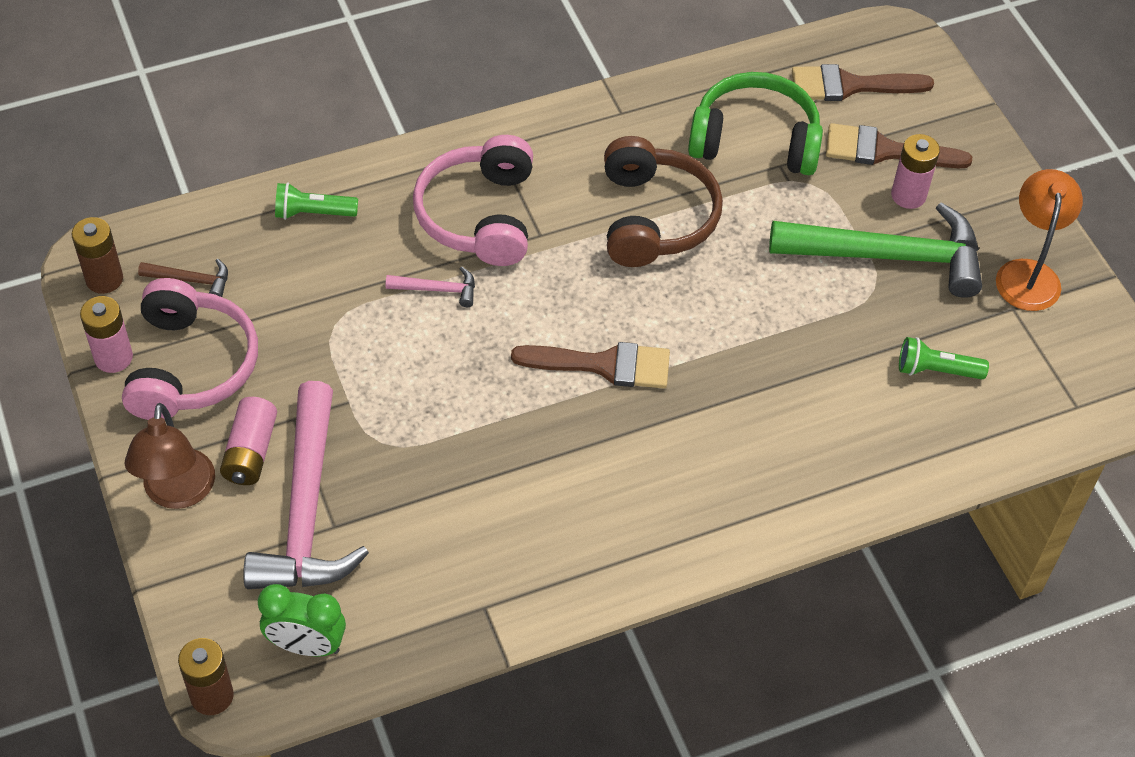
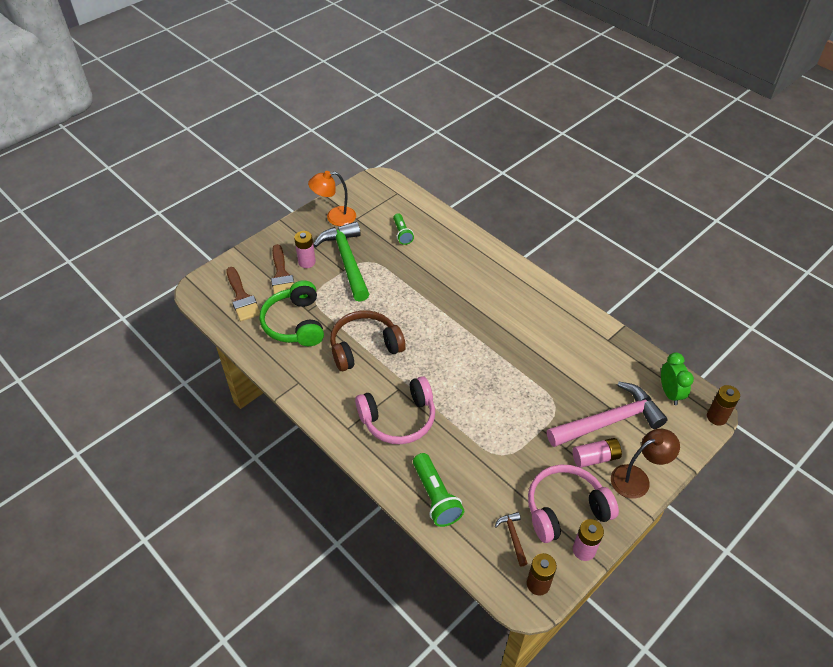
camera: 110 degrees left, 5 degrees down
green flashlight [275,183,358,220] -> green flashlight [413,453,464,527], size x1.54
pink hammer [386,267,475,307] -> none
brown brush [511,342,670,388] -> none

